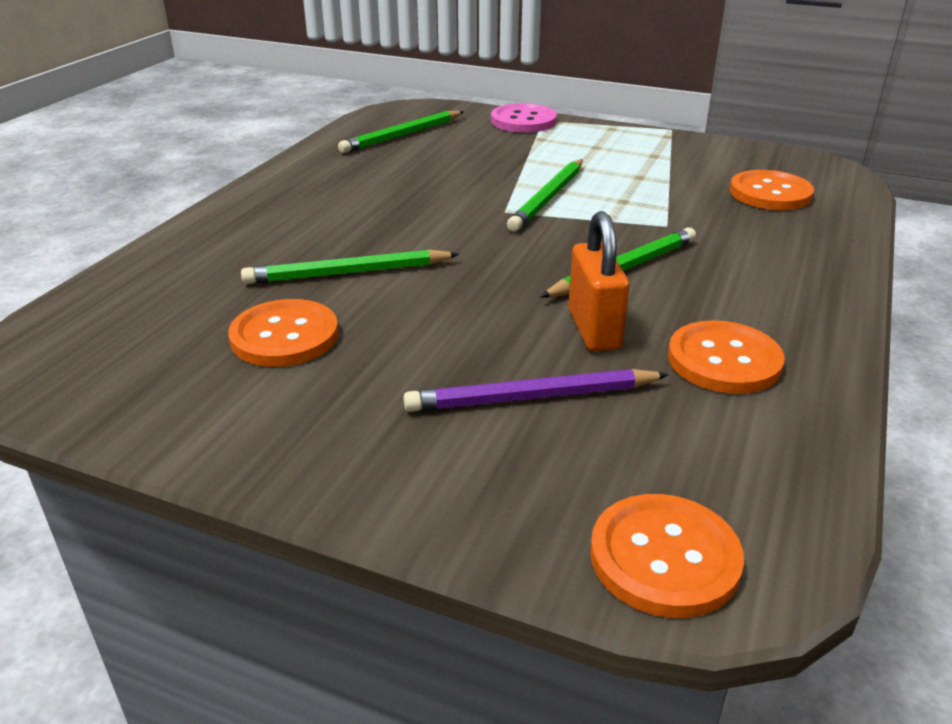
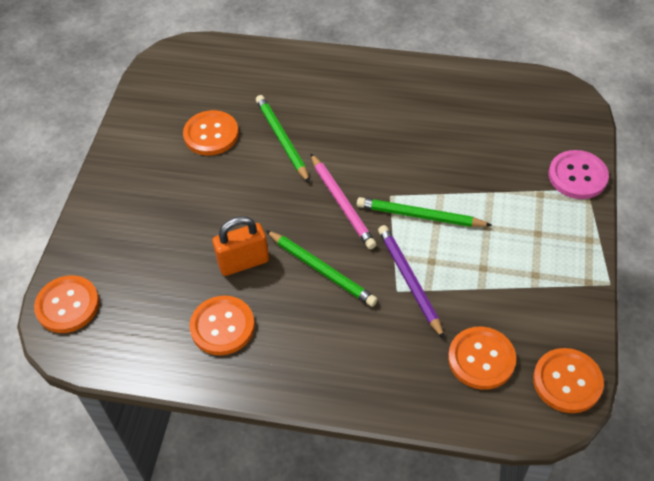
camera: 80 degrees right, 20 degrees up
green pencil [338,111,464,153] -> none
purple pencil [403,369,669,412] -> purple pencil moved to [378,225,444,339]
none -> pink pencil [310,153,377,249]
none -> orange button [533,348,604,413]

